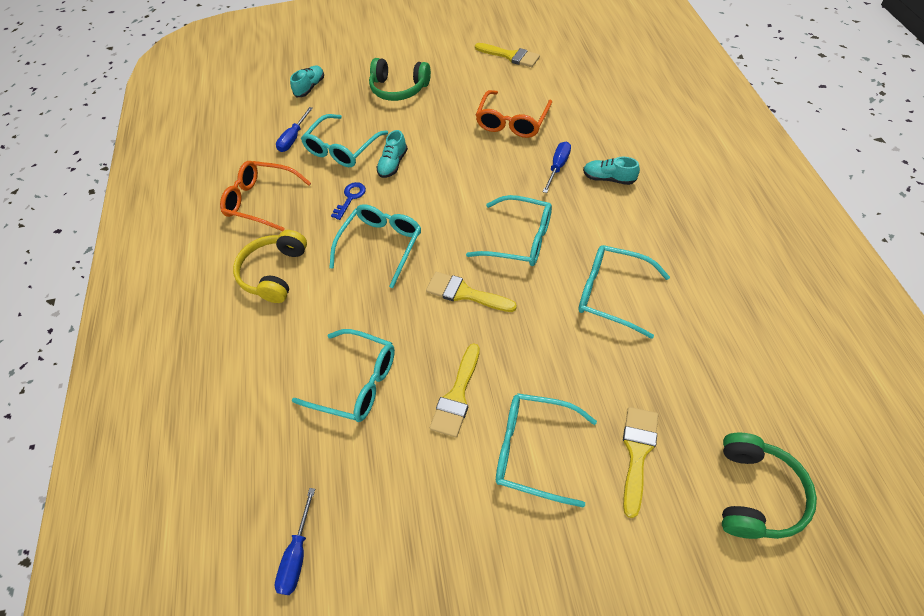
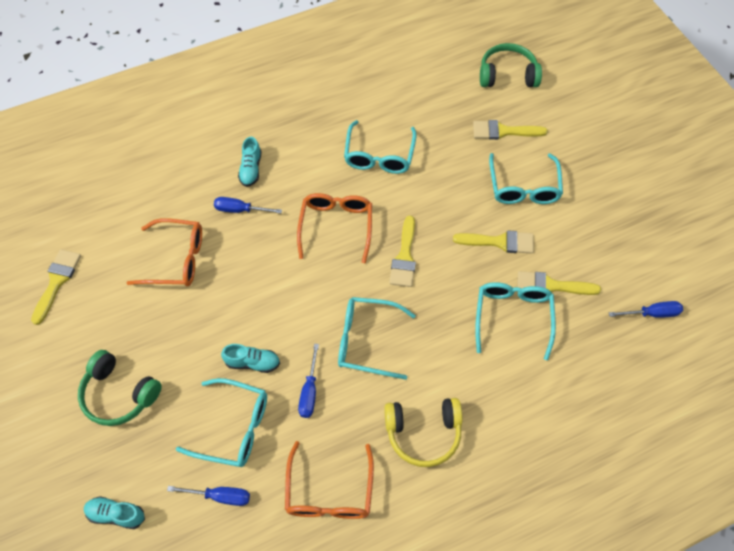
camera: 110 degrees left, 5 degrees up
blue key [331,182,366,220] -> blue screwdriver [298,344,319,418]
green headphones [369,58,431,101] -> green headphones turned 120 degrees clockwise [78,350,162,426]
turquoise glasses [466,195,552,266] -> orange glasses [297,193,372,263]
none -> yellow brush [517,271,601,295]

